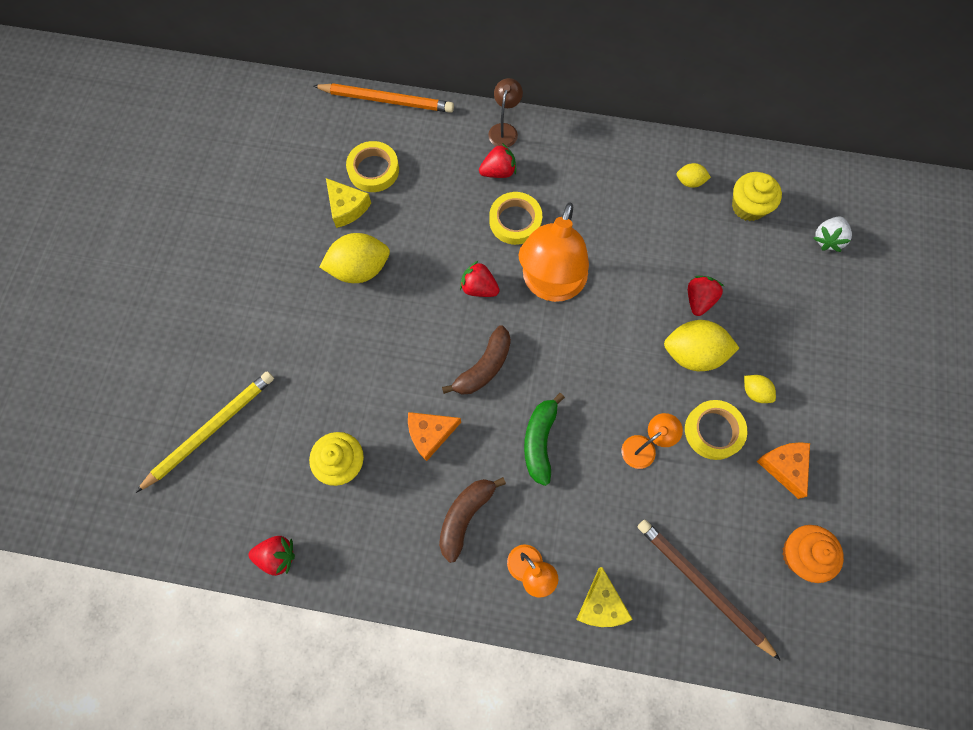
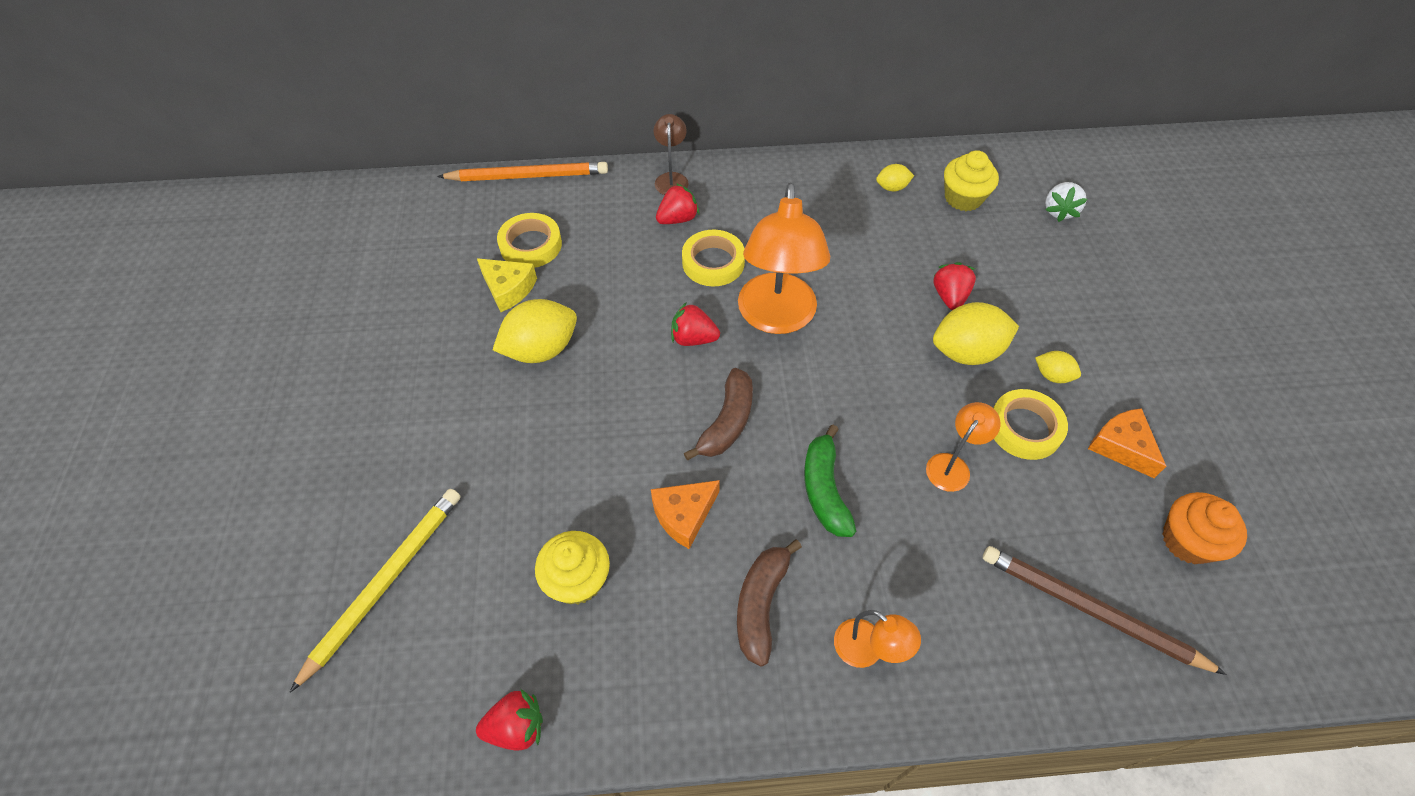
camera: 15 degrees left, 15 degrees down
yellow cheese [576,567,633,627] -> none

